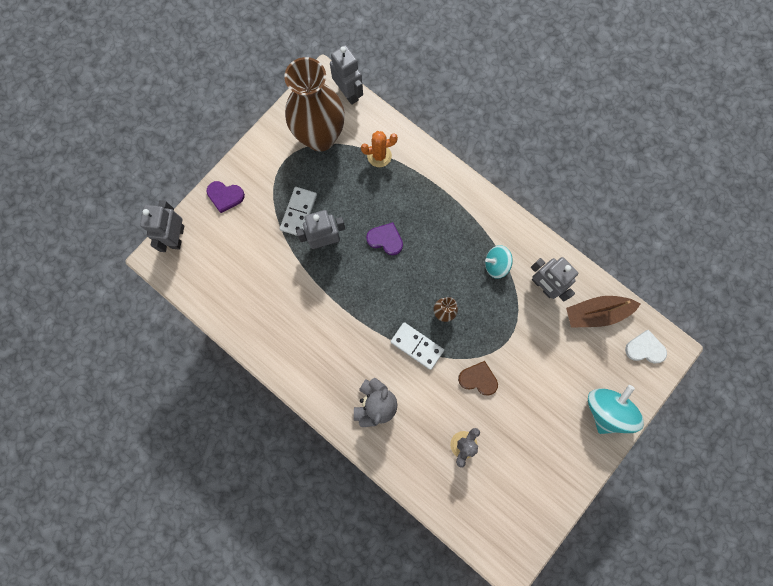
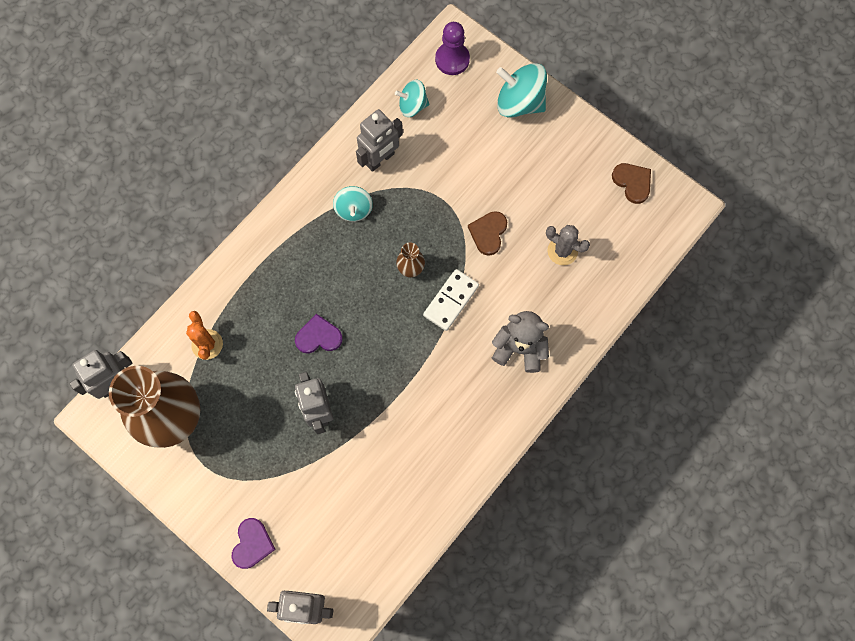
camera: 90 degrees left, 5 degrees down
white domino [280,187,317,236] -> none
purple heart [366,222,403,255] -> purple heart turned 60 degrees clockwise [295,314,343,354]
brown boat [566,296,640,328] -> turquoise spinning top [395,79,429,117]
white heart [625,330,667,364] -> purple pawn [435,22,470,75]
none -> brown heart [612,163,651,204]

